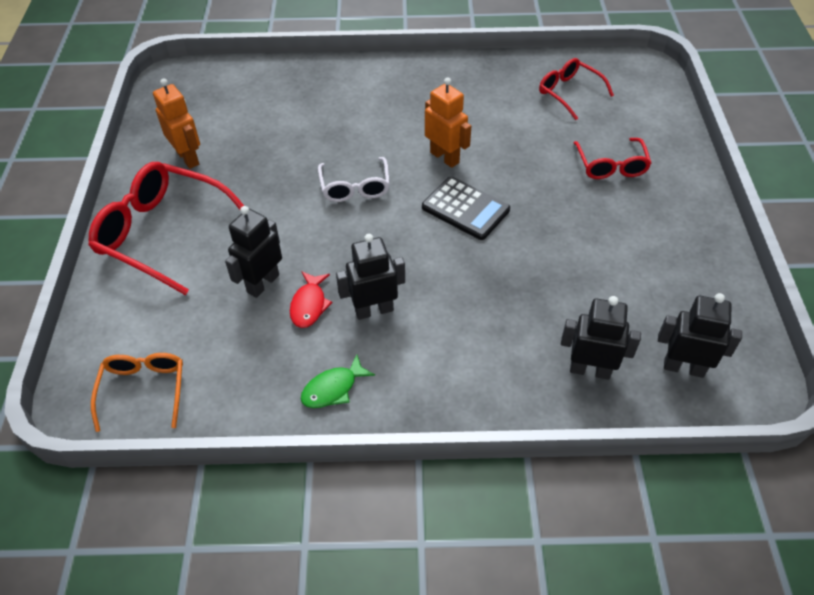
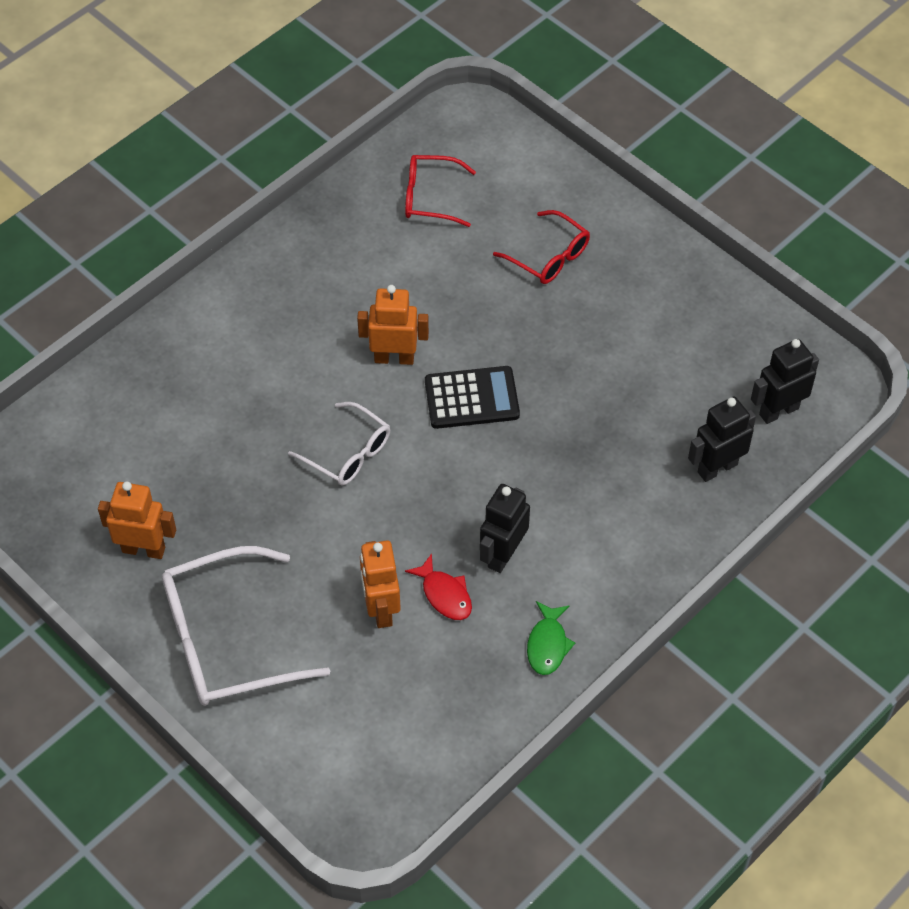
camera: 45 degrees left, 5 degrees up
red glasses [89,162,244,295] -> white glasses [162,546,330,706]
orange glasses [91,353,183,432] -> none
black robot [225,206,282,298] -> orange robot [360,541,401,628]

